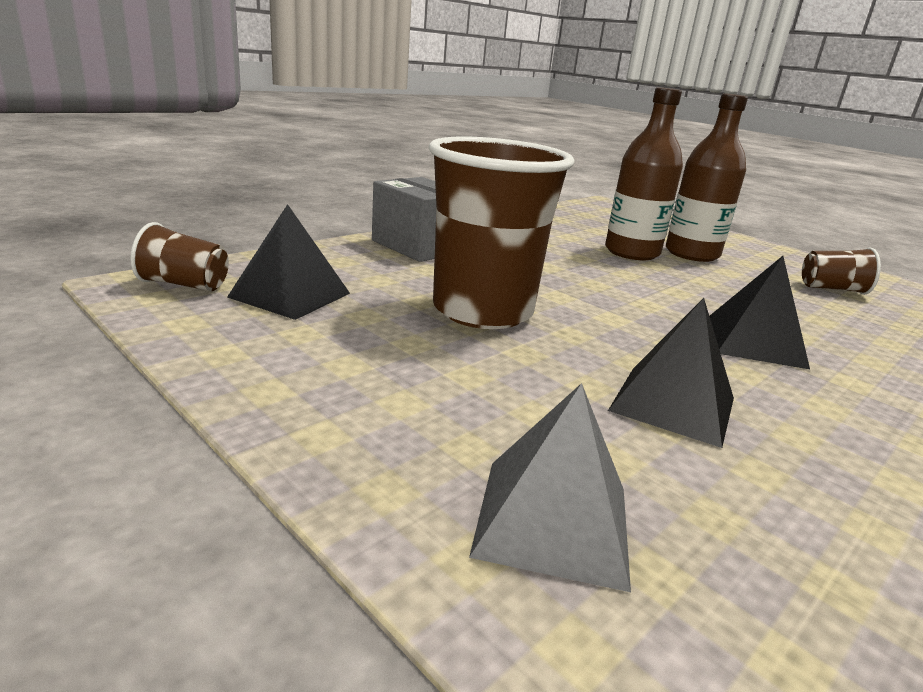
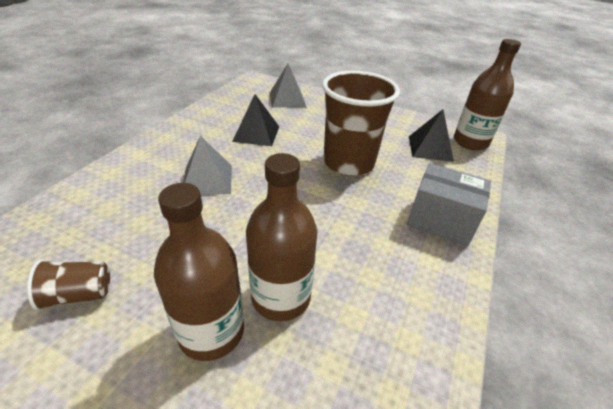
camera: 160 degrees right, 15 degrees up
brown cup [130,222,229,291] -> brown bottle [454,39,521,150]
black pyramid [710,256,810,369] -> grey pyramid [183,136,232,195]

